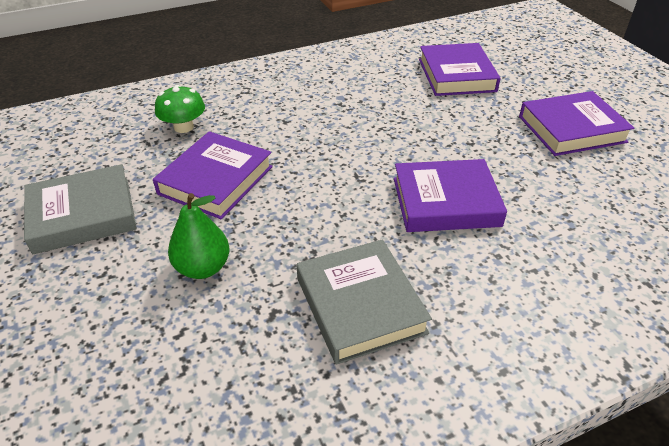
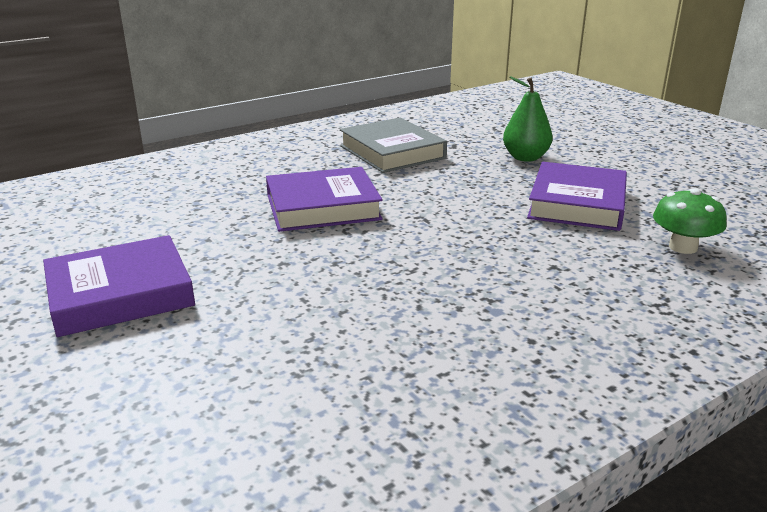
camera: 170 degrees right, 15 degrees down
grey book [24,164,137,255] -> none
purple book [419,43,501,96] -> none

